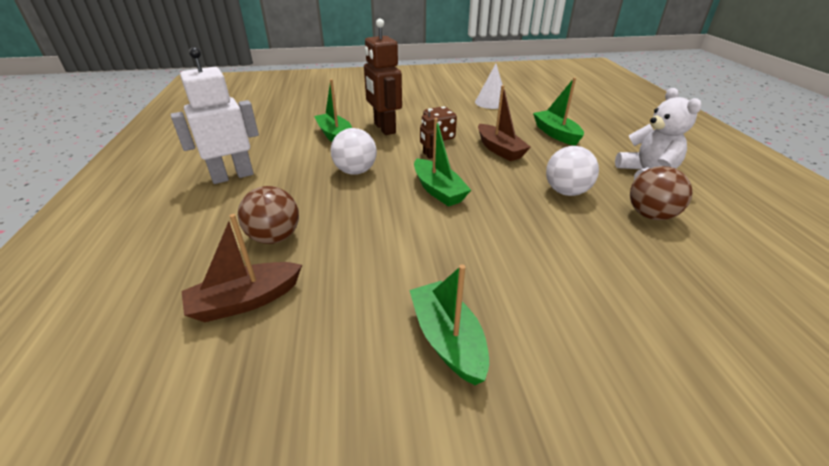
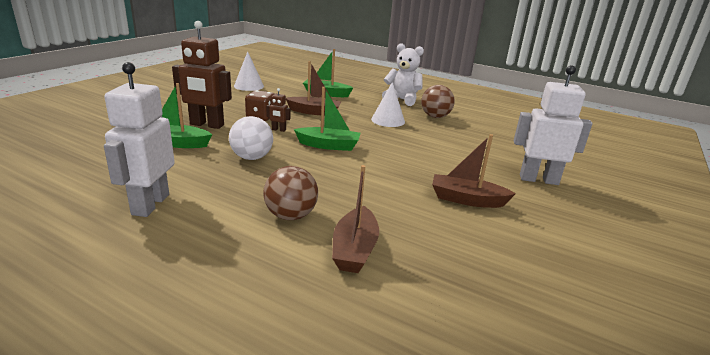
camera: 55 degrees left, 10 degrees down
green boat [409,264,489,385] -> brown boat [432,134,516,208]
white ball [546,146,599,196] -> white cone [371,82,405,127]
none -> white robot [513,65,593,185]

